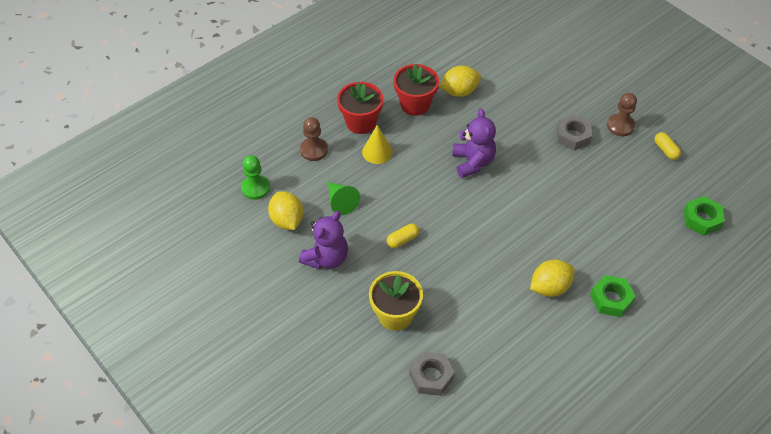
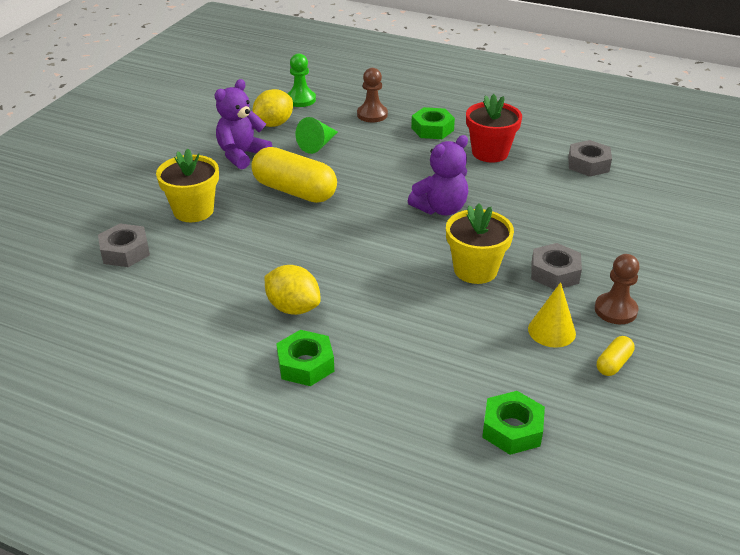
camera: 65 degrees right, 15 degrees down
purple teddy bear [299,211,348,269] -> purple teddy bear turned 120 degrees clockwise [215,79,272,169]
red flower pot [337,82,383,134] -> green nut [411,107,455,139]
yellow cone [362,125,393,164] -> yellow cone moved to [528,282,576,348]
yellow capsule [386,224,419,248] -> yellow capsule [251,147,337,203], size x2.23
yellow lemon [439,66,481,97] -> none
none -> yellow flower pot [446,203,514,284]
none -> grey nut [568,140,612,177]

